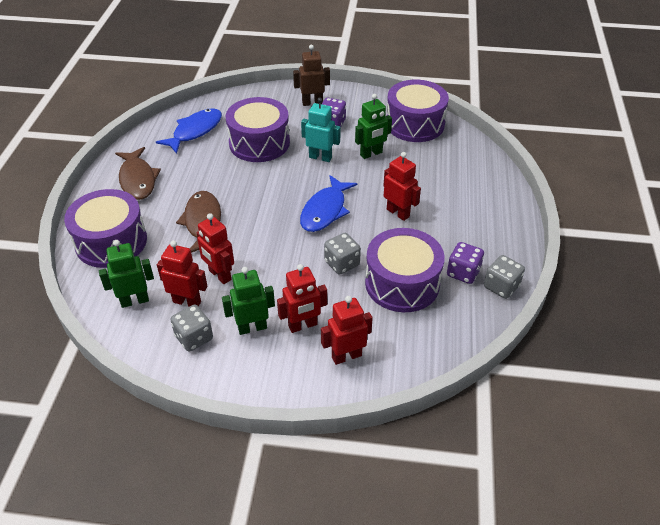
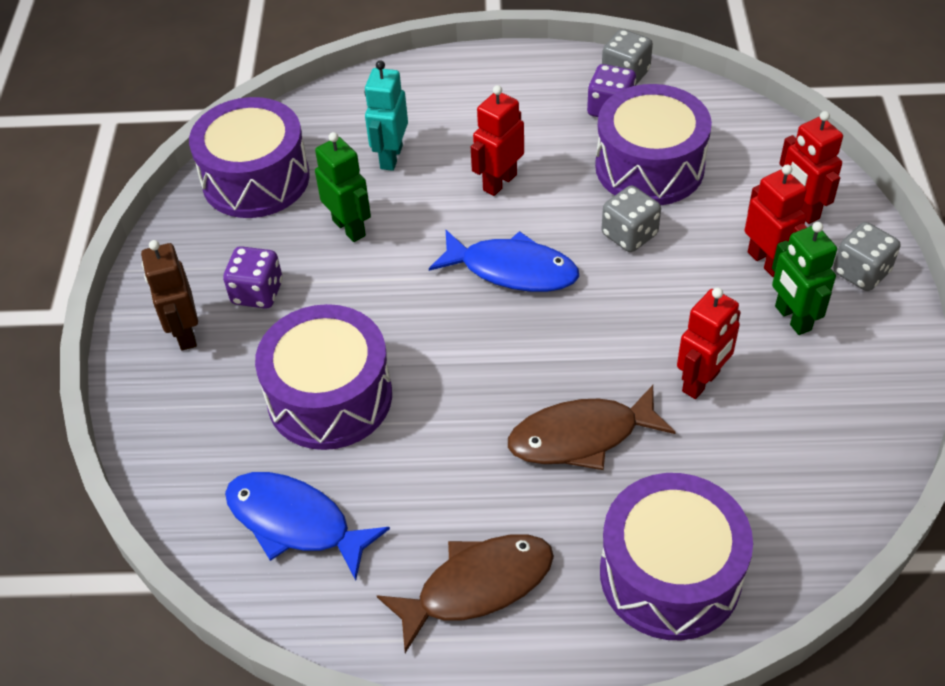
camera: 95 degrees left, 5 degrees up
green robot [99,240,154,308] -> none
red robot [157,241,207,307] -> none
grey dice [171,305,213,352] -> grey dice moved to [833,222,900,291]
turquoise robot [301,97,341,162] -> turquoise robot moved to [365,60,408,171]

